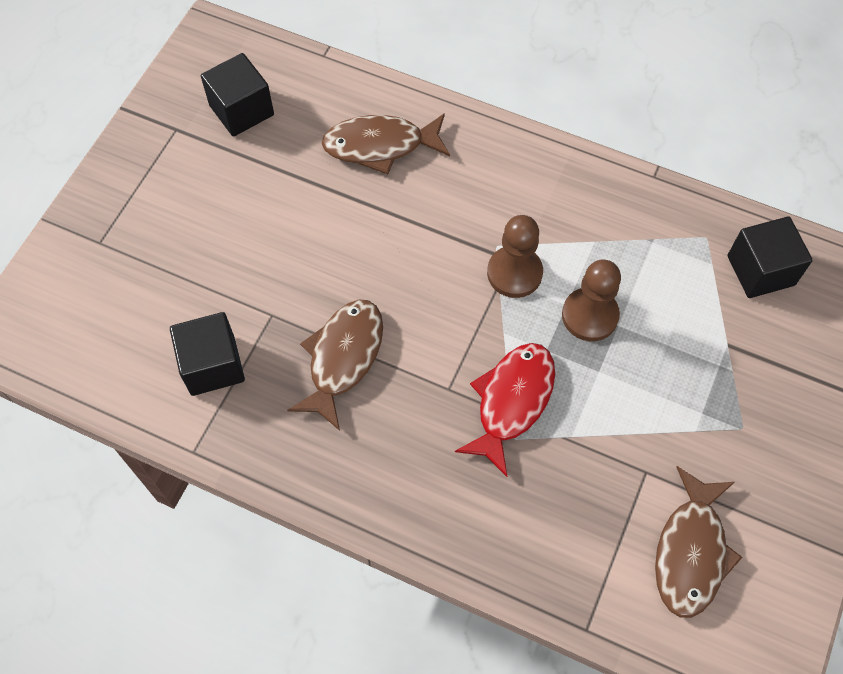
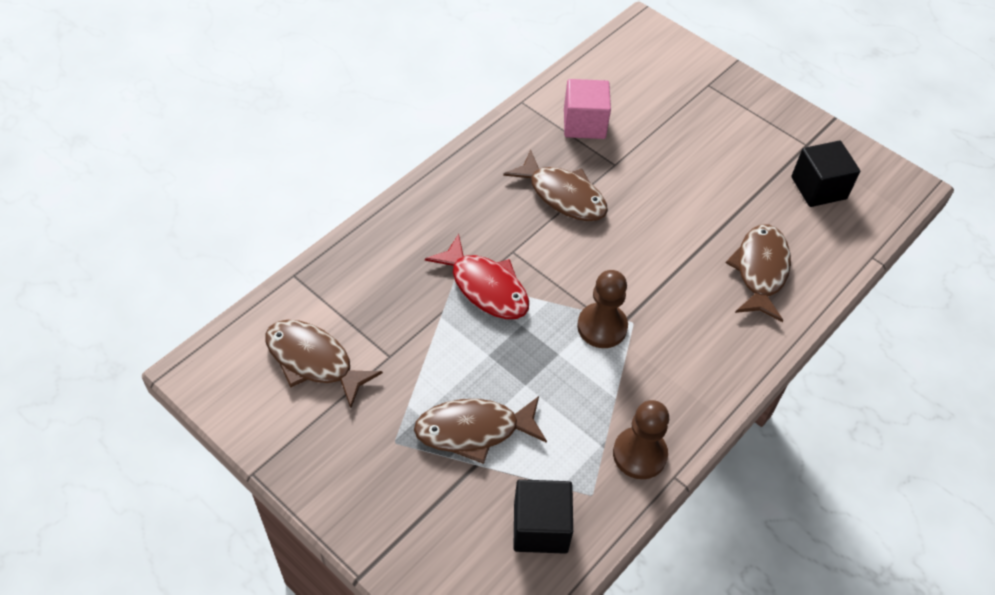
camera: 105 degrees right, 10 degrees down
black cube [170,312,245,396] -> pink cube [564,79,611,139]
brown pawn [562,260,621,341] -> brown pawn moved to [613,400,669,479]
none -> brown fish [414,396,547,464]

